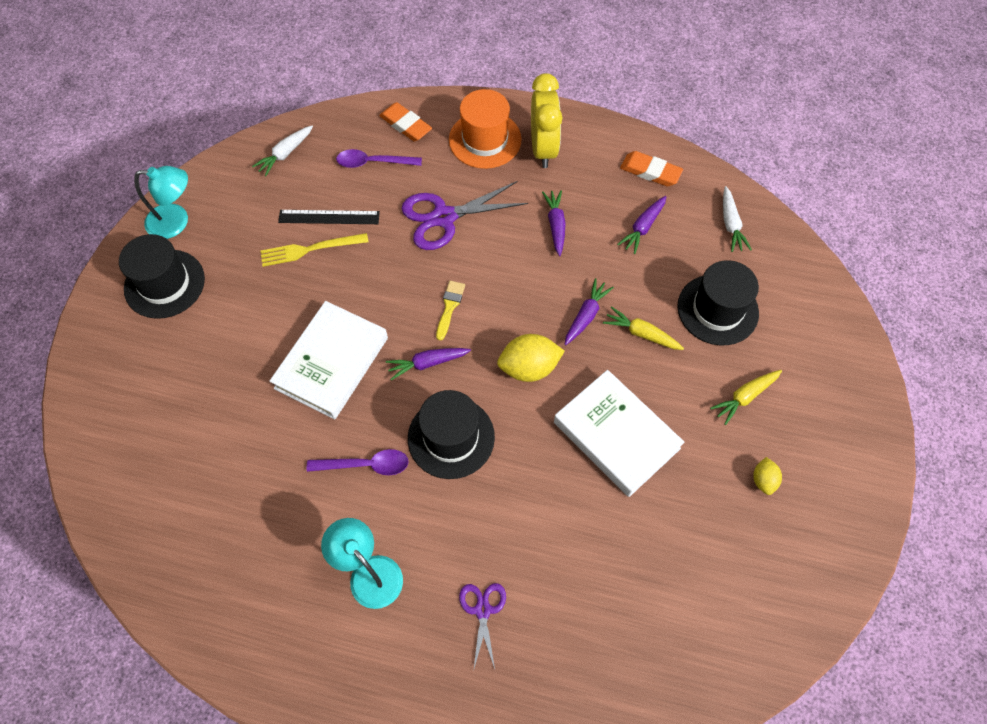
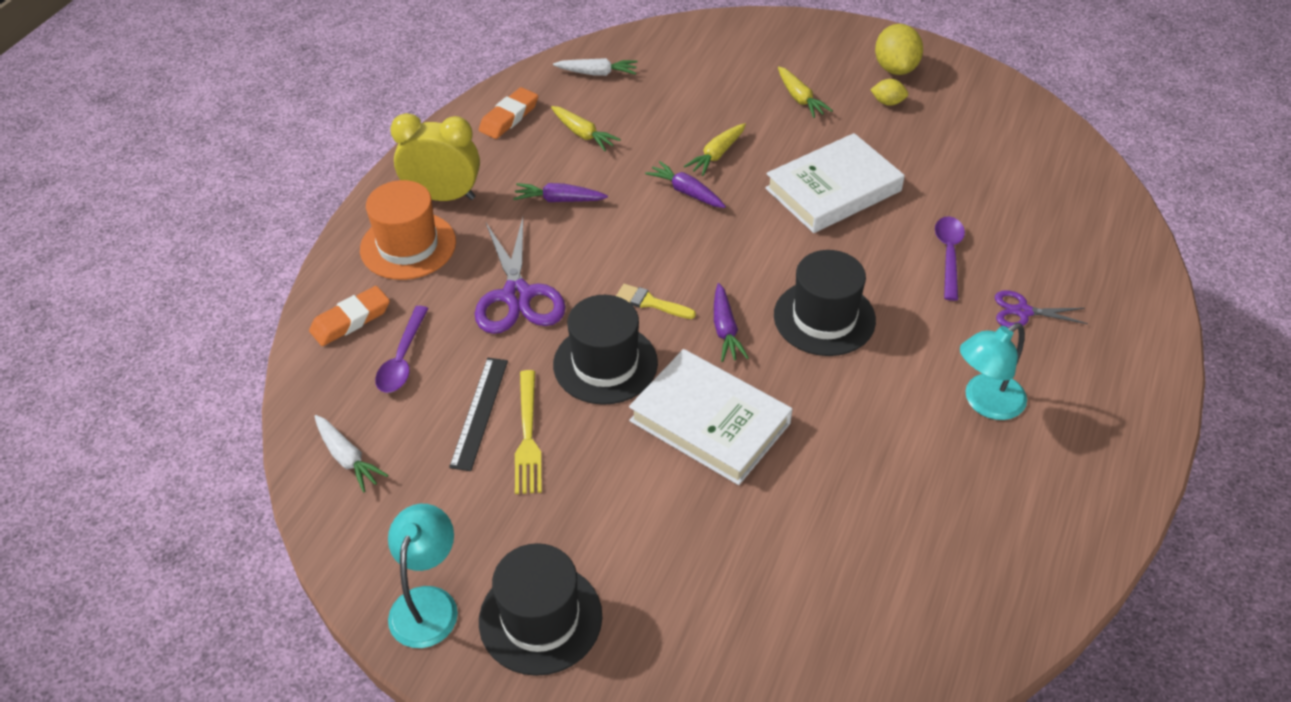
camera: 80 degrees left, 15 degrees down
purple spoon [307,449,409,475] -> purple spoon moved to [935,216,965,301]
yellow lemon [497,334,565,382] -> yellow lemon moved to [875,24,923,75]
purple carrot [617,196,667,254] -> yellow carrot [551,106,621,151]
black hat [677,260,759,345] -> black hat moved to [553,295,658,405]

